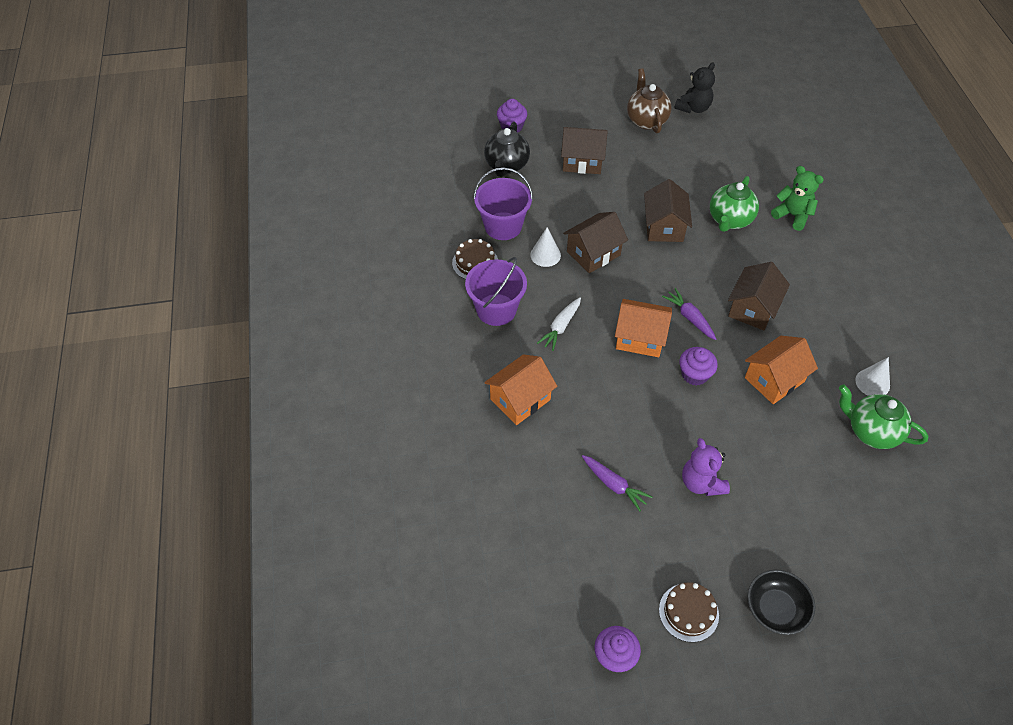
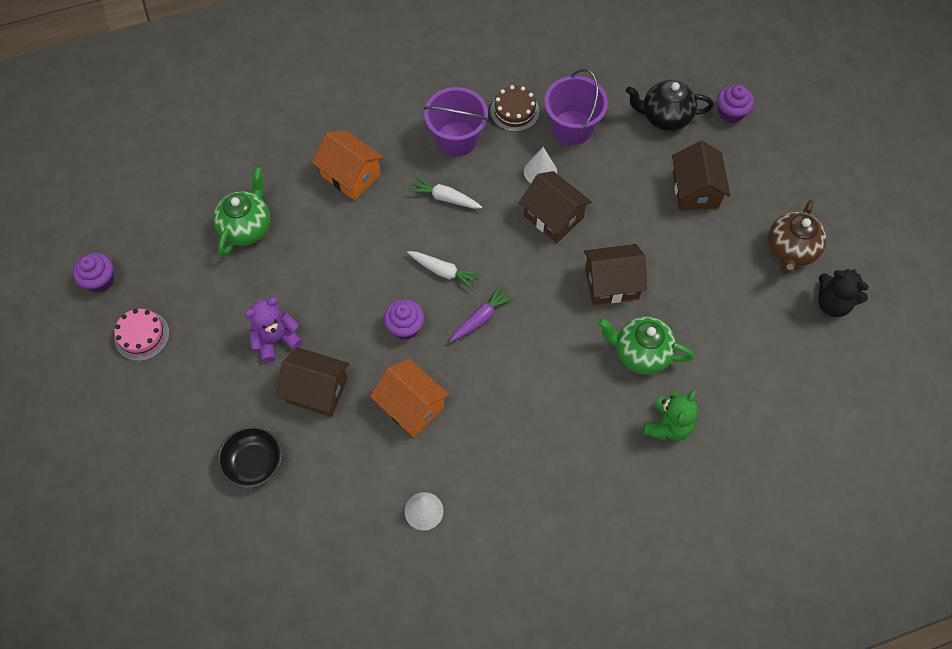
camera: 80 degrees right, 10 degrees up
purple carrot [582,455,652,511] -> none
orange house [615,299,672,357] -> white carrot [407,251,482,290]
brown teapot [627,68,672,133] -> brown teapot turned 135 degrees clockwise [768,199,827,274]
brown cake [659,582,719,642] -> pink cake [114,309,170,361]
brown house [728,262,790,330] -> brown house moved to [276,347,349,417]
black bowl [748,570,815,635] -> black bowl moved to [218,426,282,488]
green teapot [839,384,929,449] -> green teapot moved to [213,167,270,256]

